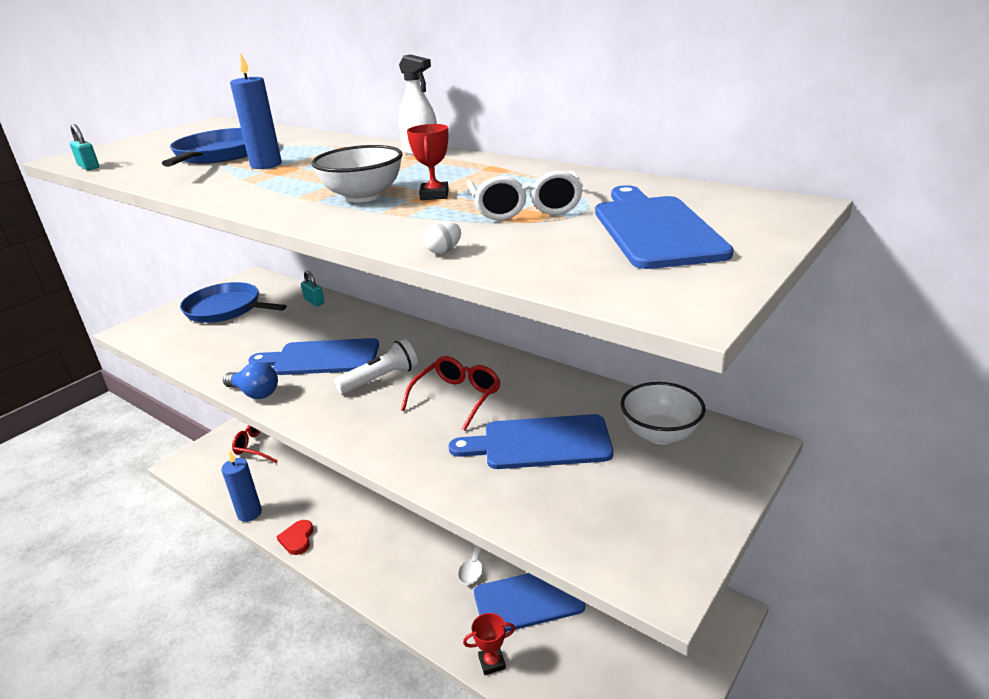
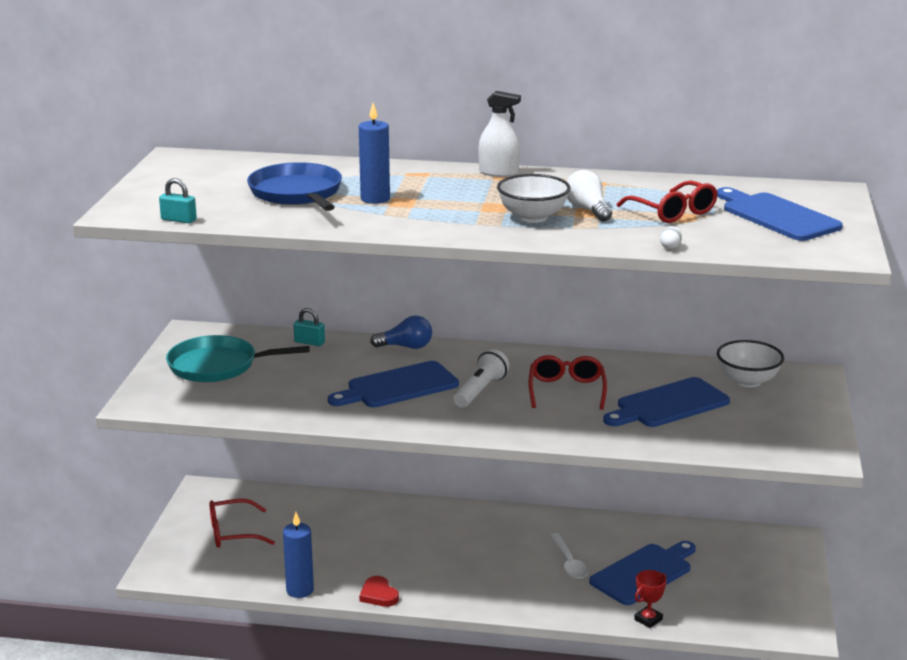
camera: 30 degrees left, 5 degrees down
blue pan [180,282,287,323] -> turquoise pan [166,335,310,382]
blue light bulb [223,362,278,399] -> blue light bulb moved to [370,315,432,349]
red trophy [407,124,449,200] -> white light bulb [566,170,612,221]
white glasses [467,170,583,220] -> red glasses [616,180,718,223]

